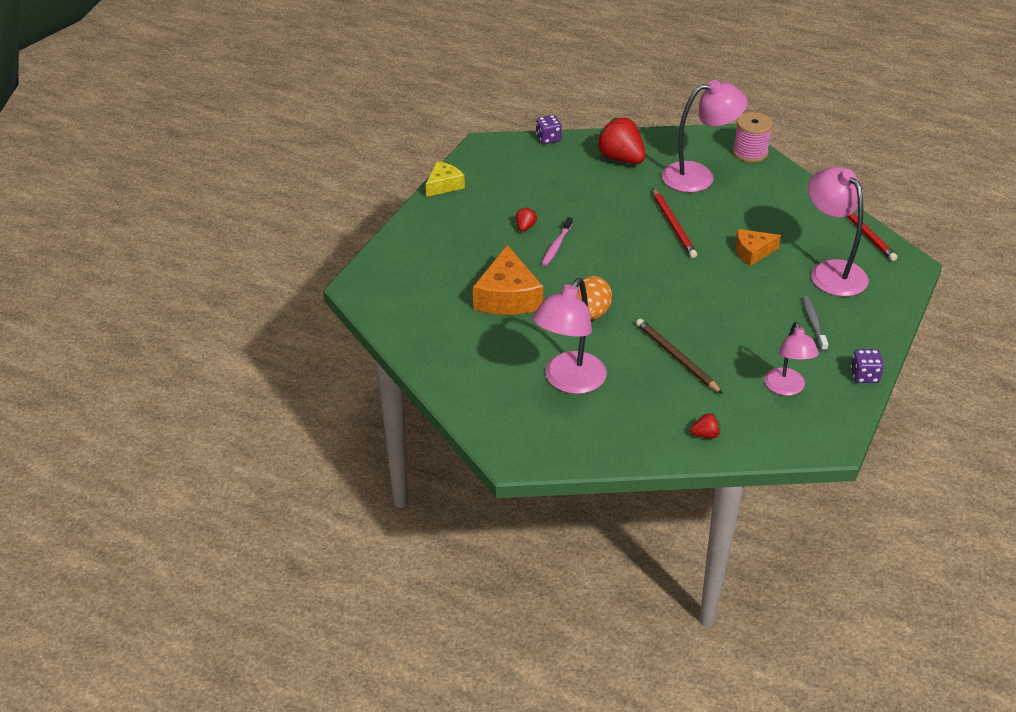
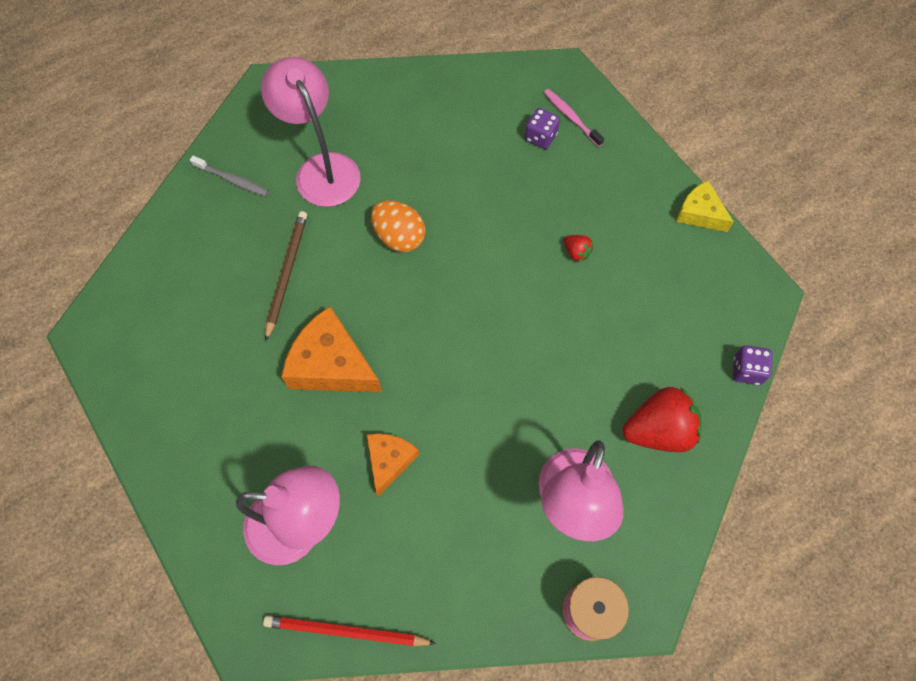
camera: 120 degrees right, 25 degrees up
yellow cheese [426,161,465,197] -> yellow cheese turned 150 degrees clockwise [676,181,734,232]
orange cheese [473,245,543,315] -> orange cheese moved to [282,306,382,392]
pink toothbrush [541,217,573,266] -> pink toothbrush moved to [544,89,604,147]
brown pencil [636,319,723,394] -> brown pencil turned 75 degrees counterclockwise [265,211,307,342]
red pencil [653,188,697,258] -> none
red strawberry [690,413,720,439] -> none
pink lamp [764,321,819,396] -> none
grey toothbrush [802,296,828,351] -> grey toothbrush moved to [190,156,269,197]
purple dice [851,349,884,383] -> purple dice moved to [525,108,560,149]

